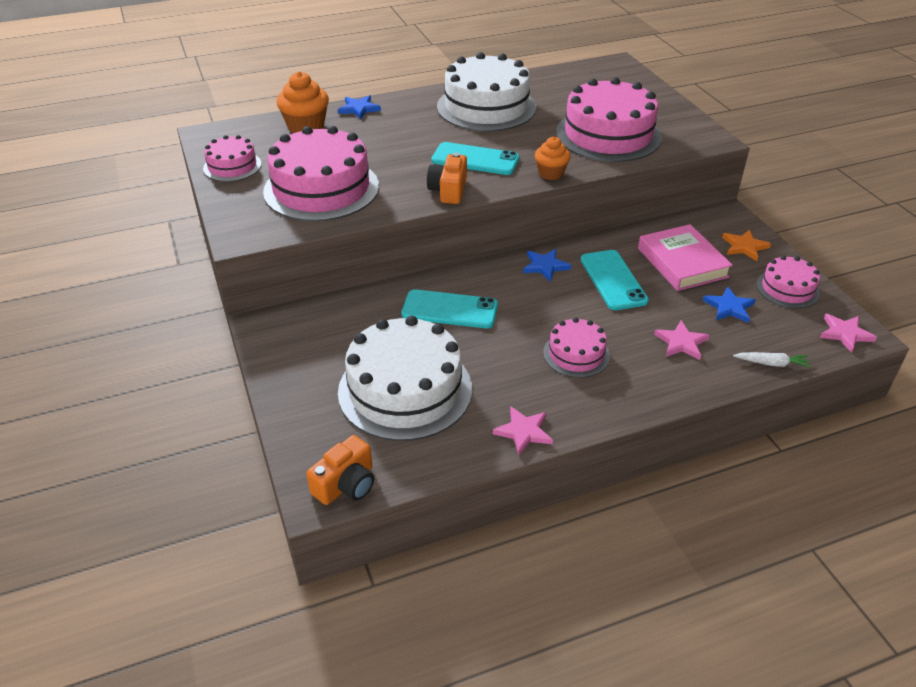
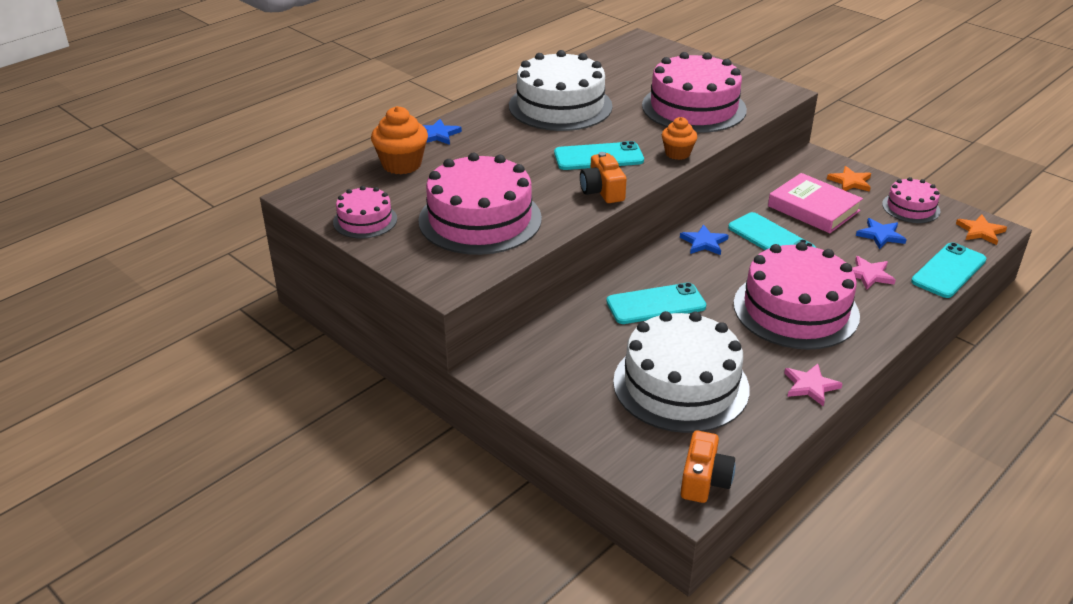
camera: 25 degrees left, 5 degrees down
pink cake [543,317,610,378] -> pink cake [734,242,860,350], size x1.93
white carrot [733,352,811,368] -> turquoise phone [911,242,987,298]
pink star [820,314,877,353] -> orange star [956,215,1007,245]

